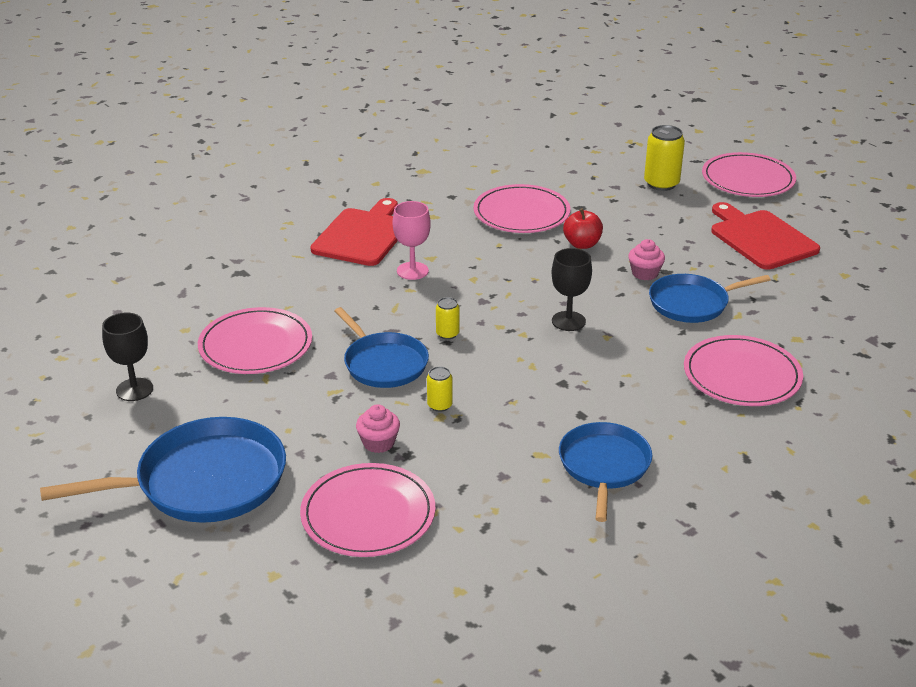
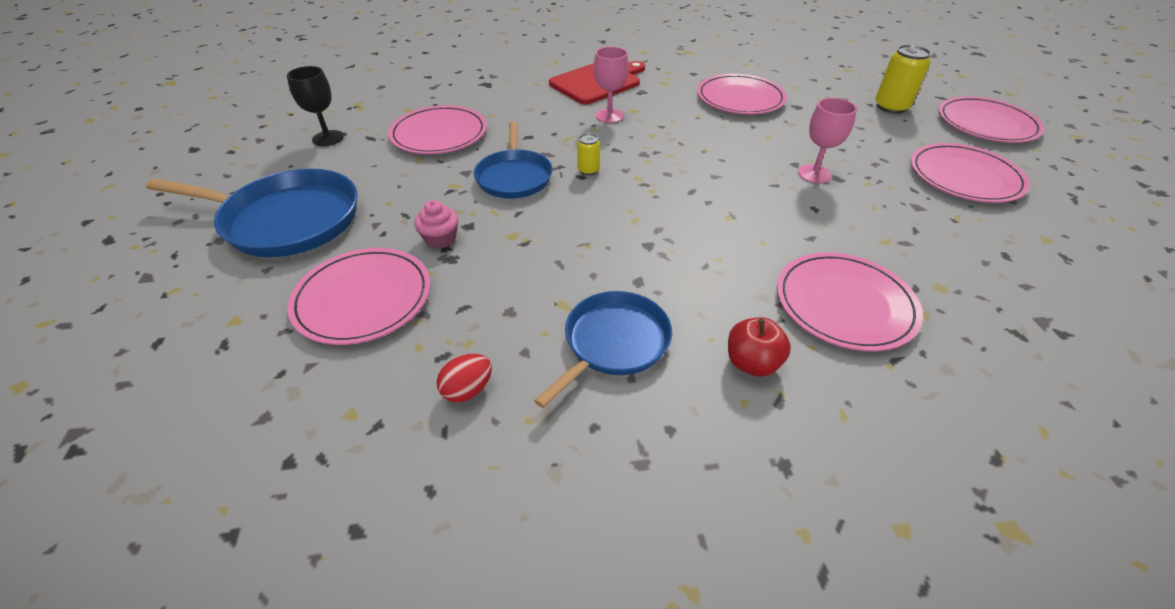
camera: 30 degrees right, 10 degrees up
yellow can [427,366,453,412] -> none
black goblet [552,248,592,331] -> none
red apple [563,208,603,249] -> red apple moved to [728,317,791,377]
pink cupcake [628,239,665,280] -> pink goblet [798,98,857,183]
blue pan [649,274,771,323] -> none
red cutting board [711,202,820,270] -> pink plate [911,143,1030,203]
none -> red egg [436,354,492,403]

